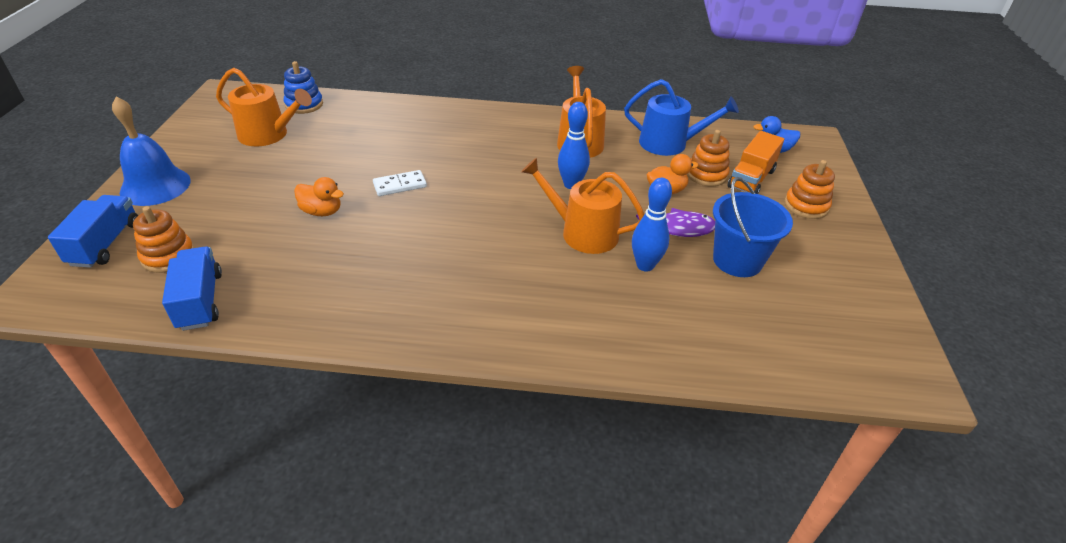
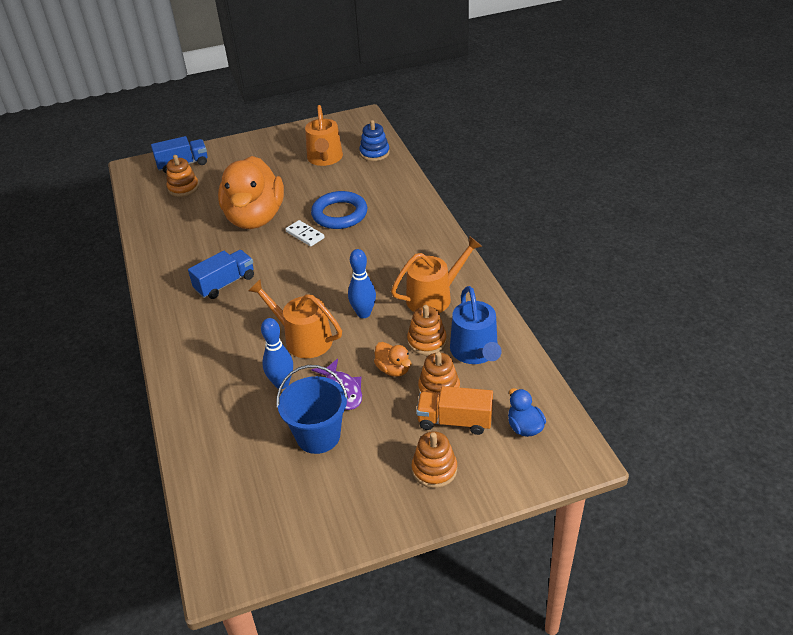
camera: 70 degrees right, 0 degrees up
blue bell [112,97,191,206] -> none
blue truck [162,247,222,331] -> blue truck moved to [188,250,254,299]
orange duck [294,177,344,216] -> orange duck [218,156,284,229], size x2.47
orange watering can [521,158,644,254] -> orange watering can turned 60 degrees counterclockwise [248,279,342,358]
none -> blue ring [311,191,367,229]
none -> orange stacking toy [407,305,447,355]

